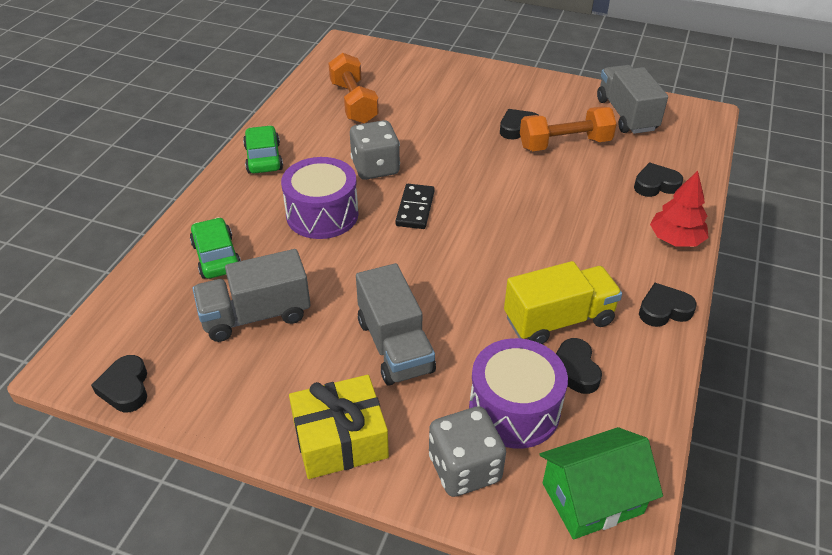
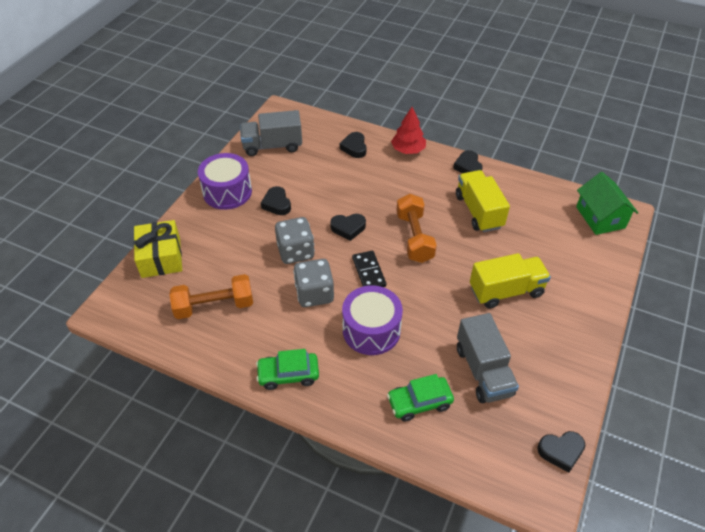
camera: 85 degrees left, 5 degrees up
yellow gift [289,375,389,479] -> yellow gift moved to [134,220,182,278]
grey truck [356,263,436,386] -> yellow truck [470,253,551,309]
black domino [395,184,435,229] -> black domino turned 60 degrees clockwise [352,251,386,287]
grey dice [429,406,506,497] -> grey dice moved to [275,217,315,264]
purple drum [469,338,568,449] -> purple drum moved to [198,153,252,210]
orange dumbbell [520,107,617,151] -> orange dumbbell moved to [396,194,437,263]
black heart [556,338,602,394] -> black heart moved to [330,214,366,241]

